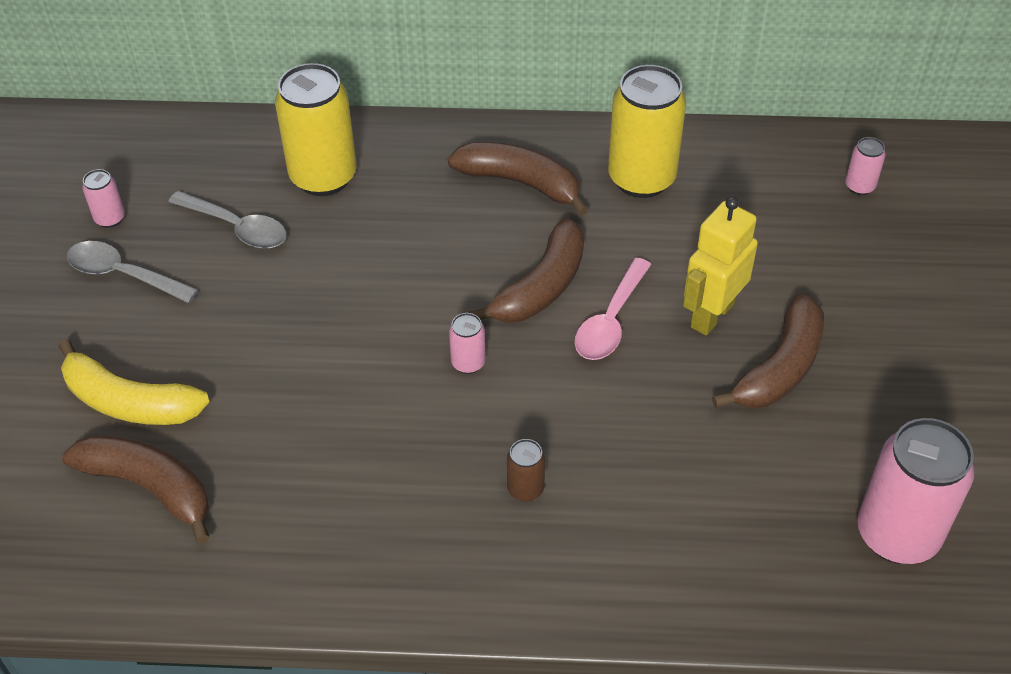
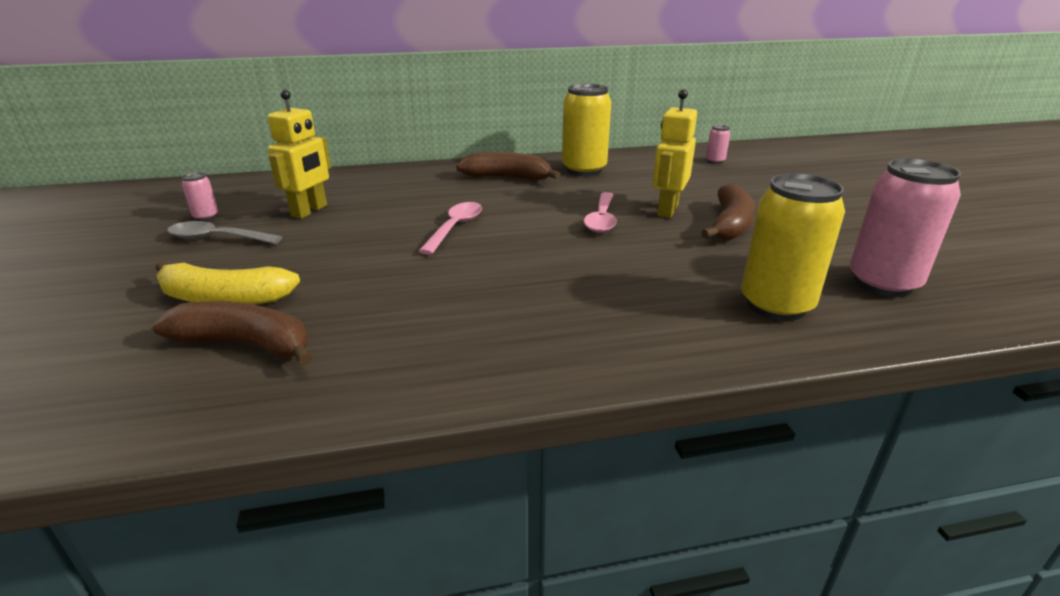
camera: 15 degrees left, 20 degrees down
grey spoon [168,191,287,249] -> yellow robot [268,90,331,219]
yellow can [275,63,357,196] -> yellow can moved to [741,173,845,321]
pink can [449,313,486,374] -> none
brown banana [469,217,584,323] -> none
brown can [507,439,545,502] -> none
none -> pink spoon [419,202,482,255]

